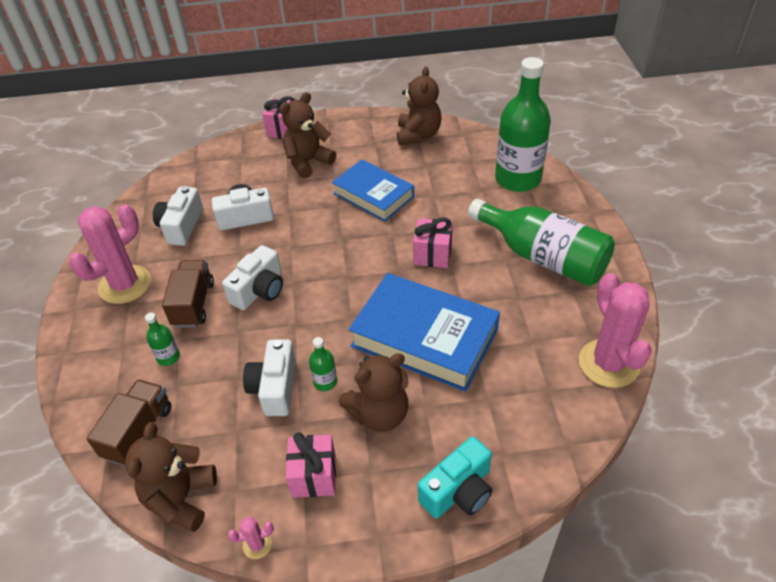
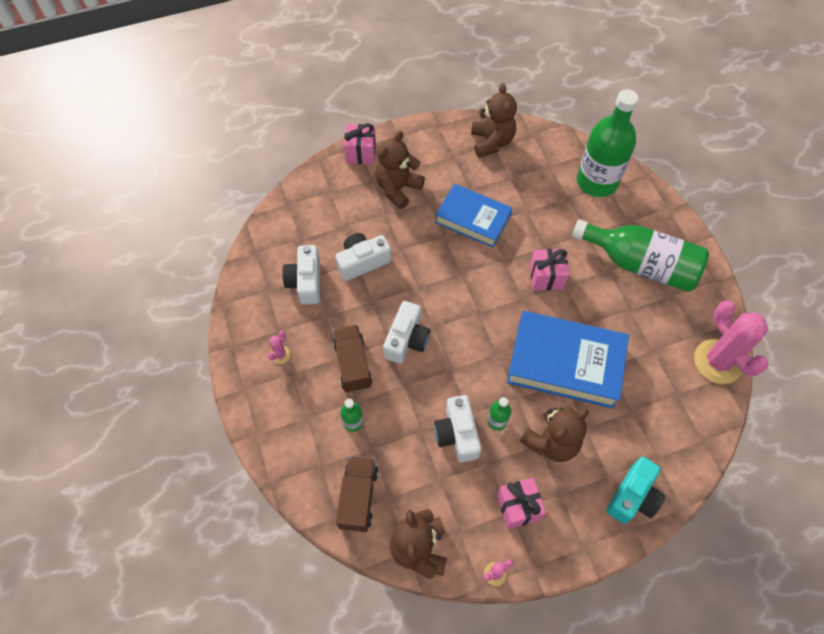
camera: 15 degrees left, 15 degrees up
pink cactus [69,204,151,304] -> pink cactus [268,331,291,364], size x0.41

